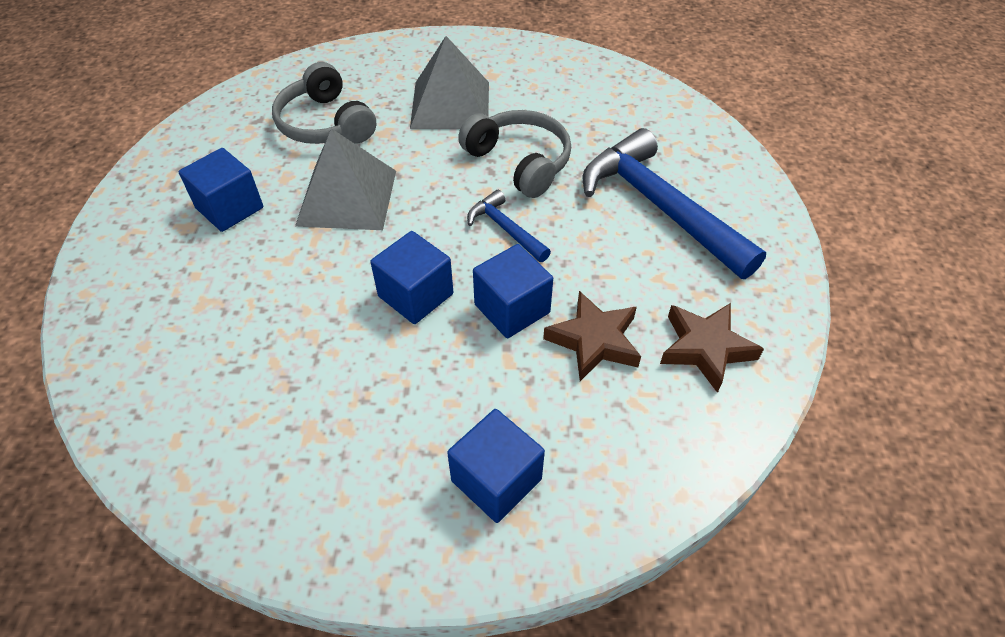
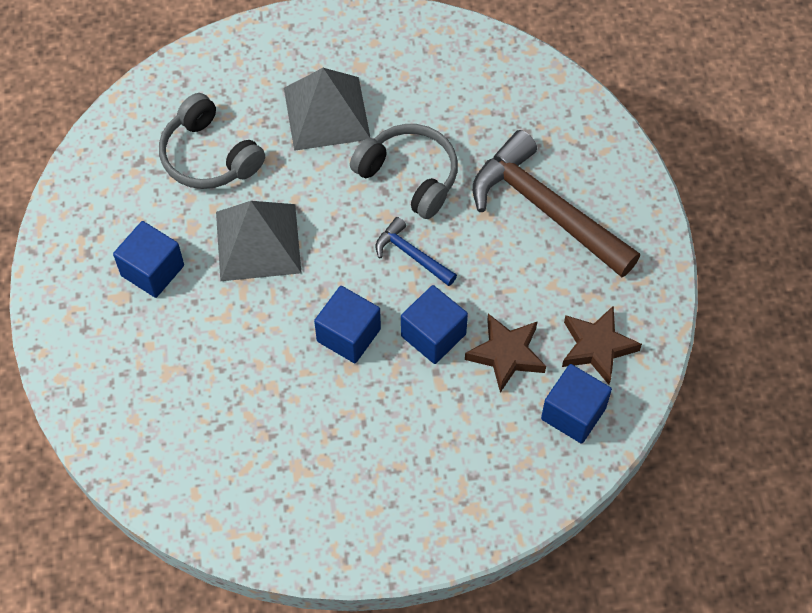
camera: 10 degrees left, 10 degrees up
blue cube [447,409,545,523] -> blue cube moved to [541,364,612,444]
blue hammer [582,128,766,279] -> brown hammer [473,130,640,277]

